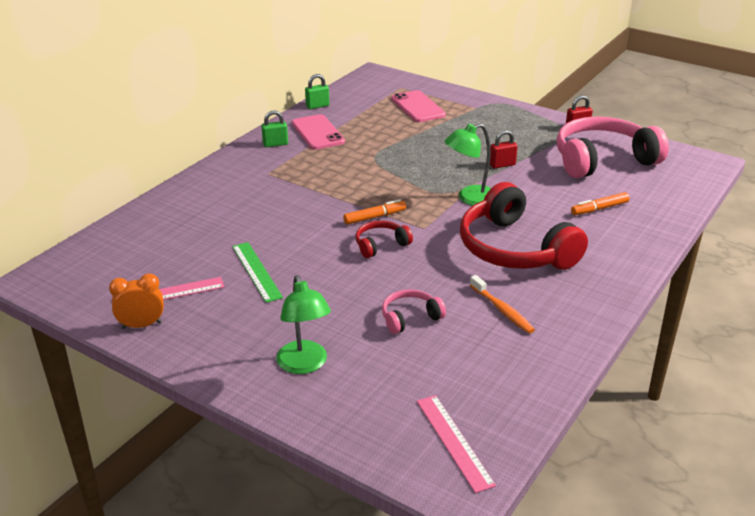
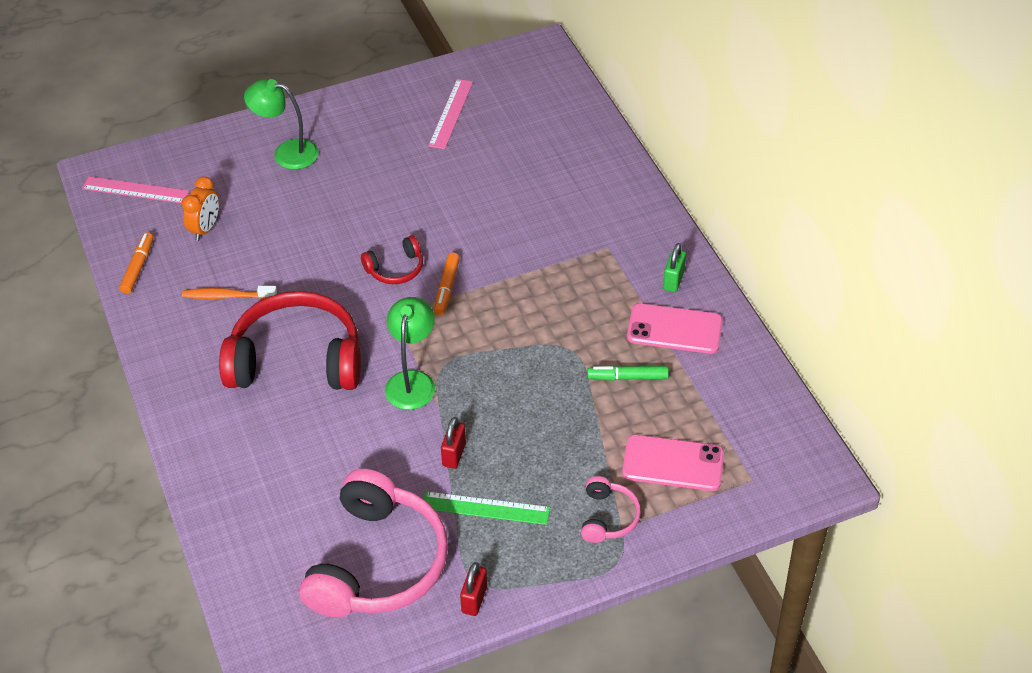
camera: 125 degrees right, 15 degrees up
orange clock [109,273,164,329] -> orange clock moved to [182,176,219,241]
green ruler [232,242,283,303] -> green ruler moved to [424,491,550,525]
green padlock [305,74,329,109] -> none
red headphones [356,221,413,258] -> red headphones turned 60 degrees clockwise [361,236,423,284]
pink headphones [382,289,446,334] -> pink headphones moved to [581,476,641,543]
orange marker [571,192,630,215] -> orange marker moved to [119,232,154,294]
none -> green marker [587,366,669,381]

